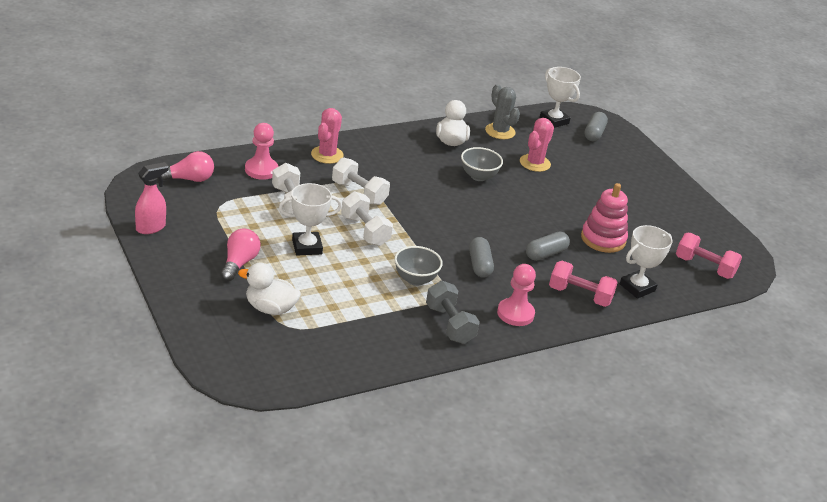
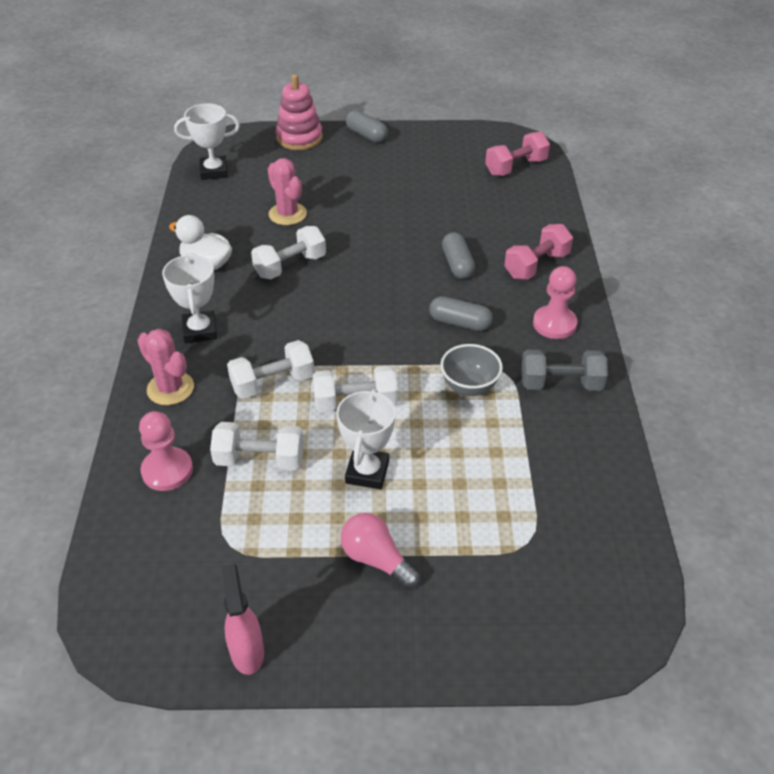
camera: 60 degrees left, 10 degrees up
pink light bulb [157,151,214,182] -> none
white duck [238,263,301,315] -> none
grey bowl [461,147,503,181] -> white dumbbell [251,226,326,279]
grey cactus [485,84,520,139] -> none
pink stacking toy [581,183,628,253] -> pink stacking toy moved to [276,74,322,150]
grey capsule [585,112,608,141] -> grey capsule moved to [346,110,388,142]
white trophy [620,225,672,299] -> white trophy moved to [162,254,217,344]

